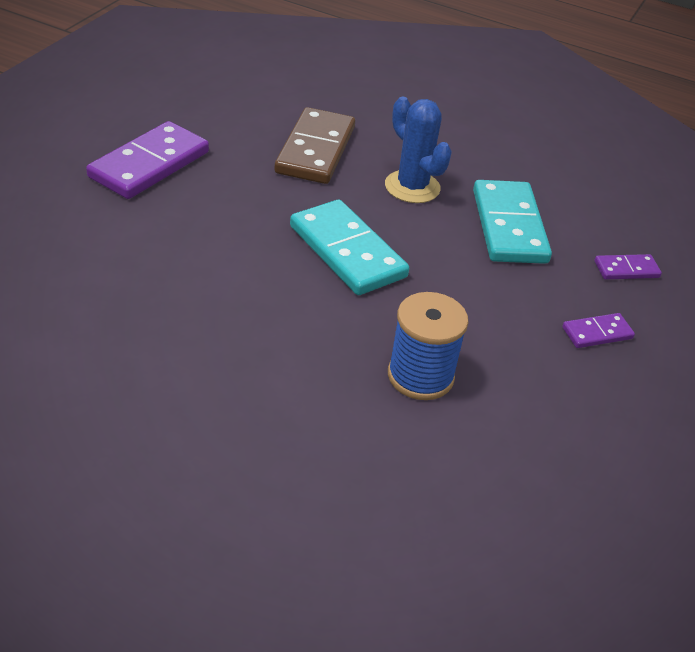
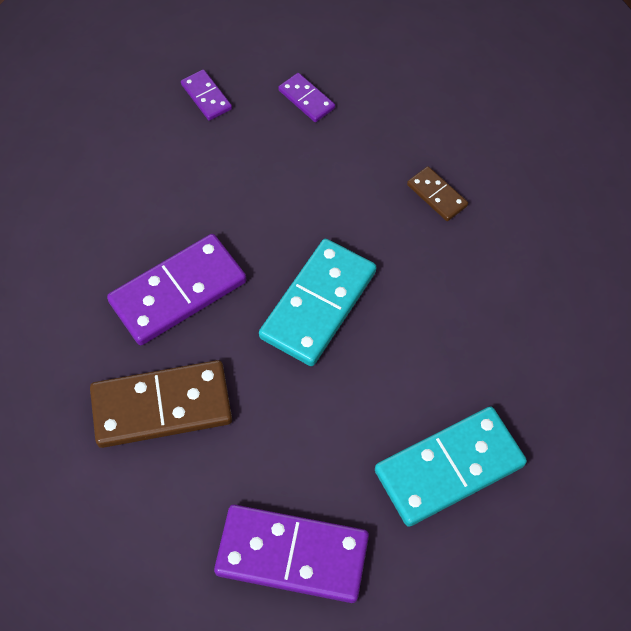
camera: 110 degrees left, 20 degrees up
blue cactus [385,97,452,203] -> purple domino [107,234,246,345]
blue spool [388,292,469,400] -> brown domino [407,166,468,221]
turquoise domino [473,180,552,264] -> turquoise domino moved to [375,406,527,527]

